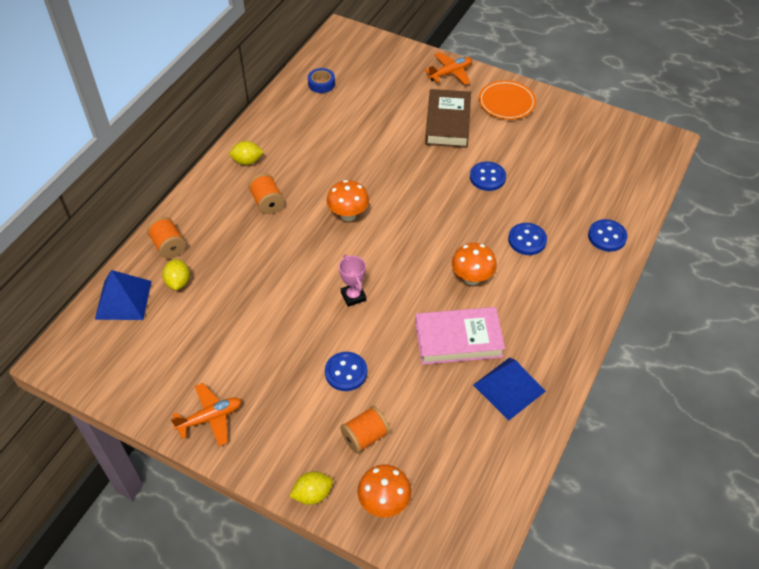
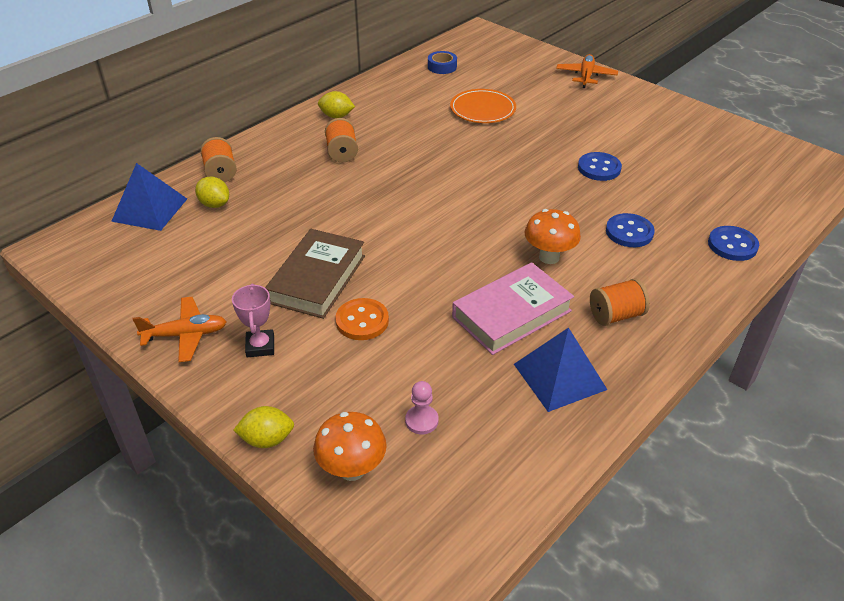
camera: 15 degrees right, 10 degrees down
yellow lemon [162,259,190,290] -> yellow lemon turned 60 degrees counterclockwise [195,177,229,208]
blue button [325,352,367,391] -> orange button [335,298,389,340]
orange mushroom [327,180,369,221] -> none
pink trophy [339,255,366,307] -> pink trophy moved to [232,283,274,357]
orange spool [340,406,390,453] -> orange spool moved to [590,278,650,326]
pink book [415,307,505,365] -> pink book turned 45 degrees counterclockwise [452,262,574,355]
orange plane [425,52,472,85] -> orange plane turned 60 degrees counterclockwise [556,54,618,88]
brown book [425,89,471,148] -> brown book moved to [265,229,365,319]
orange plate [479,80,536,120] -> orange plate moved to [450,89,516,123]
none -> pink pawn [405,381,439,434]

